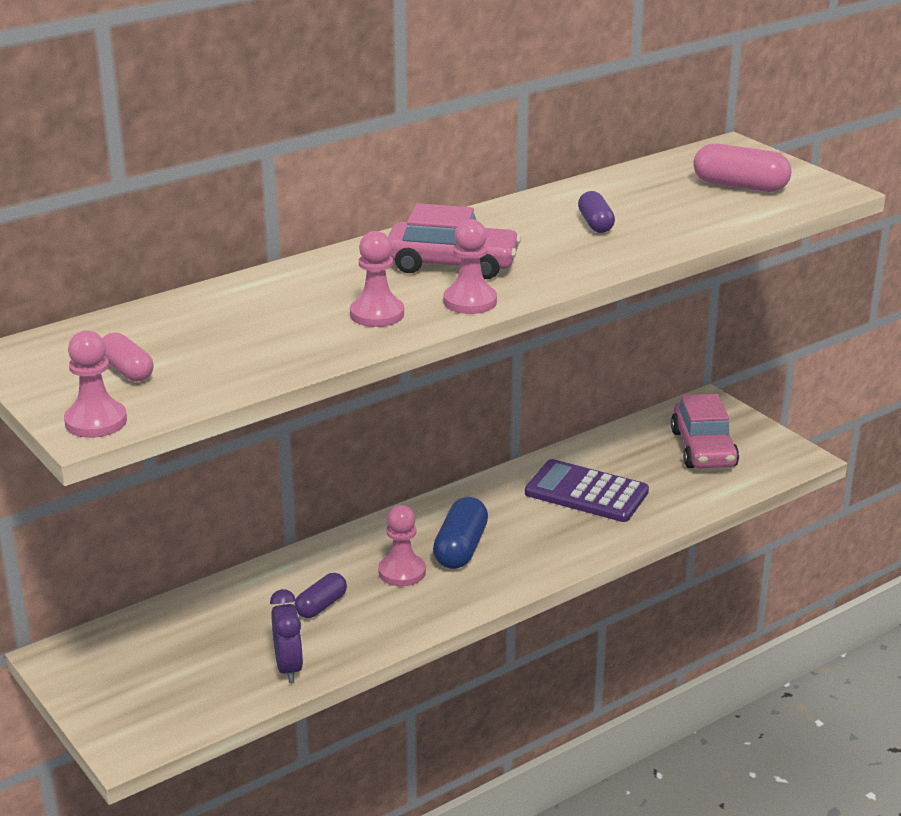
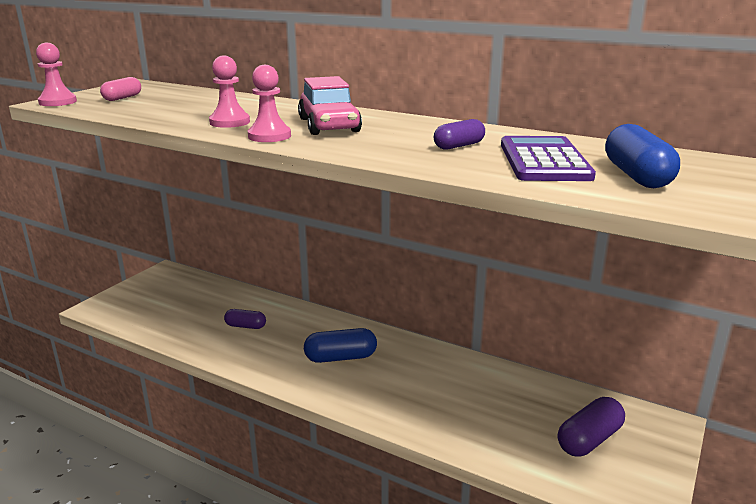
camera: 65 degrees right, 5 degrees down
purple clock [270,589,303,683] -> none
pink pawn [378,505,426,586] -> none
purple calculator [525,459,649,522] -> purple calculator moved to [501,136,596,181]
pink car [671,394,739,468] -> purple capsule [558,397,625,457]
pink capsule [693,143,792,192] -> blue capsule [605,124,680,188]

